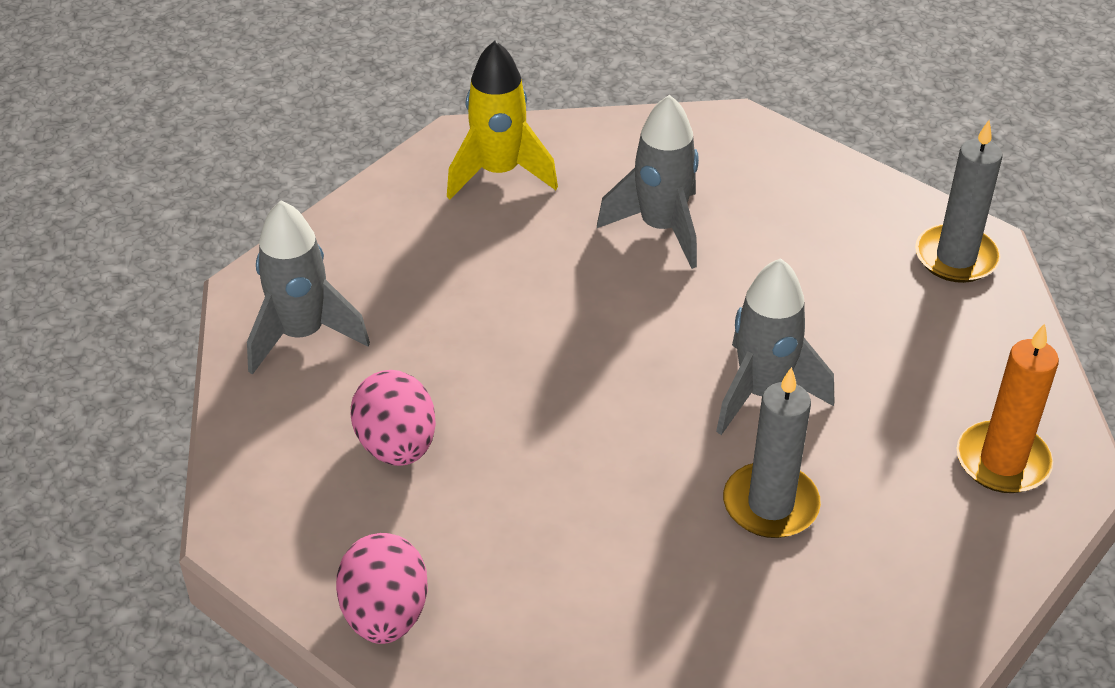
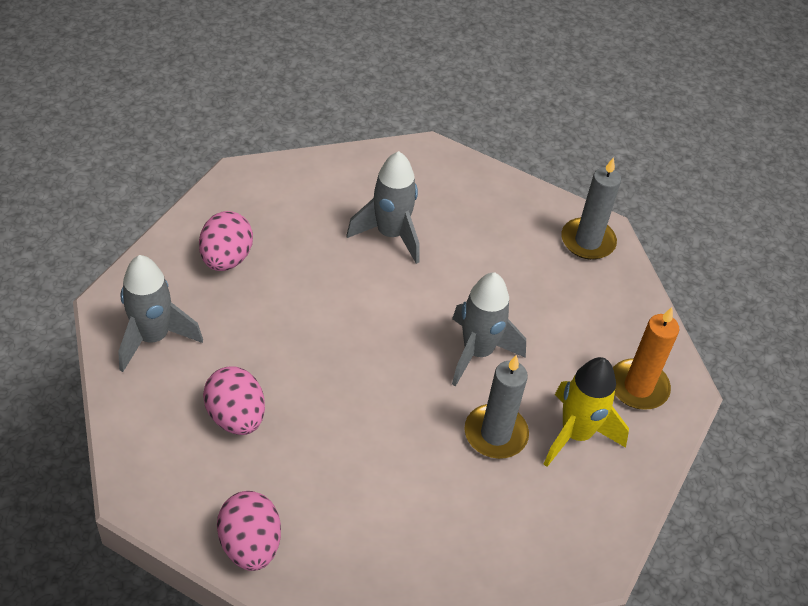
camera: 15 degrees left, 5 degrees up
yellow rocket [447,41,558,199] -> yellow rocket moved to [544,357,629,467]
none -> pink egg [199,211,253,271]

